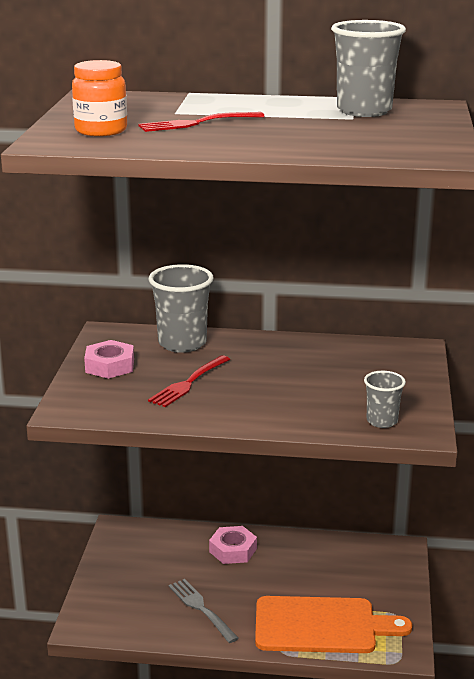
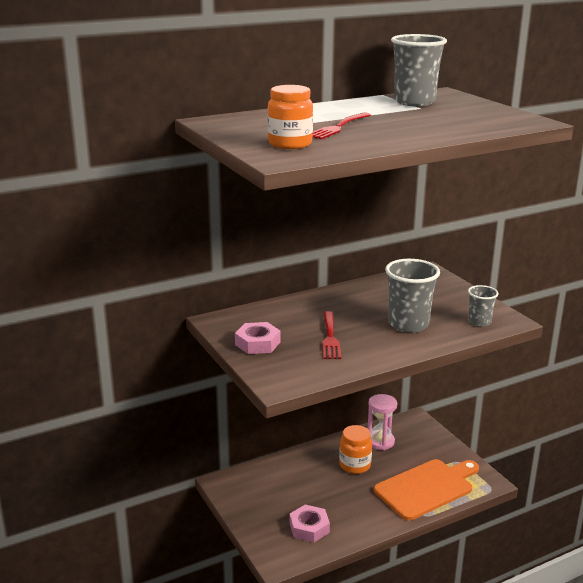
camera: 35 degrees left, 0 degrees up
grey cup [148,264,213,353] -> grey cup moved to [385,259,440,333]
grey fork [169,579,239,643] -> none
pink nut [209,526,257,564] -> pink nut moved to [290,505,330,542]
none -> orange jar [339,425,372,474]
none -> pink hourglass [368,394,397,450]

